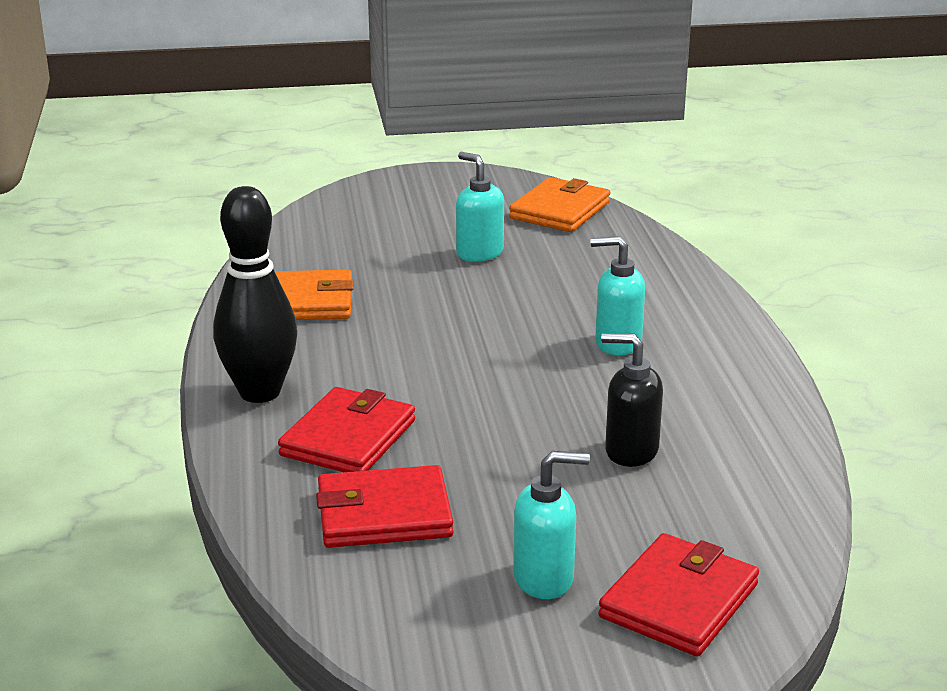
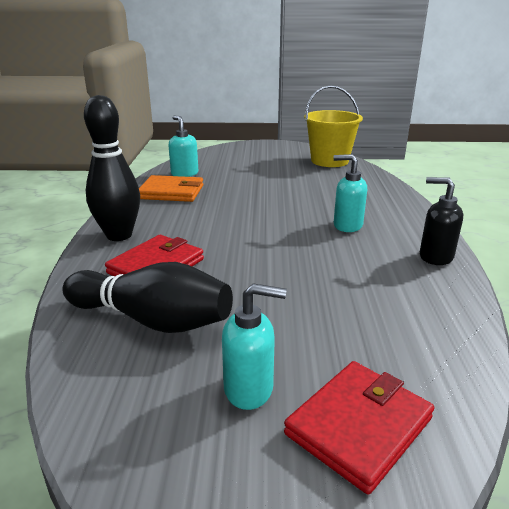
camera: 10 degrees right, 0 degrees up
red wallet [316,465,454,548] -> black bowling pin [63,262,233,333]
turquoise soap dispenser [456,152,504,262] -> turquoise soap dispenser moved to [169,116,198,177]
orange wallet [509,177,610,232] -> yellow bucket [304,85,363,167]
black soap dispenser [601,333,663,467] -> black soap dispenser moved to [420,177,463,265]

